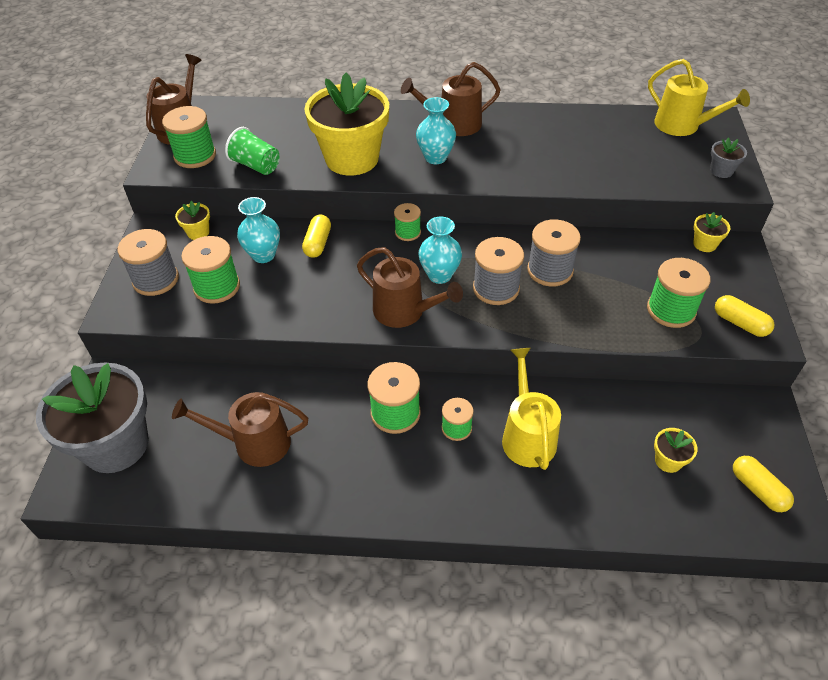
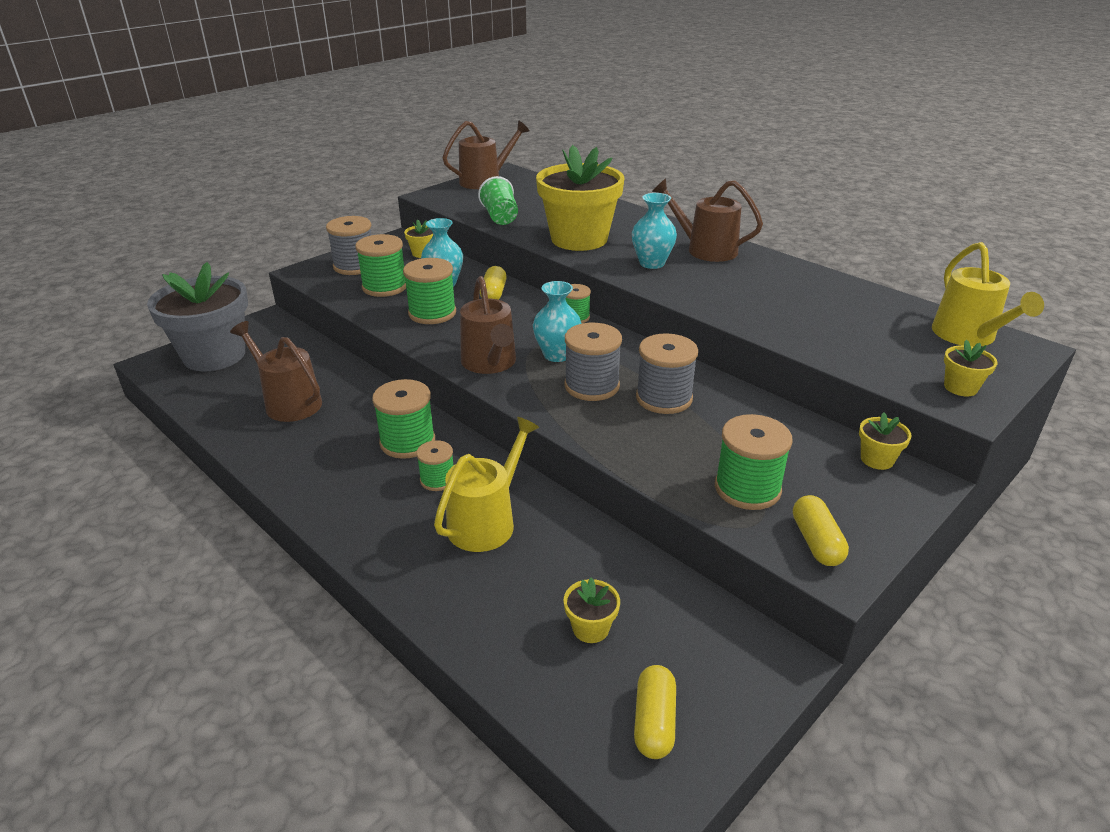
camera: 40 degrees right, 15 degrees down
green spool [162,106,216,168] -> green spool moved to [403,258,456,324]
yellow capsule [302,215,331,258] -> yellow capsule turned 45 degrees counterclockwise [480,266,507,300]
grey flower pot [710,138,747,178] -> yellow flower pot [944,340,997,396]

